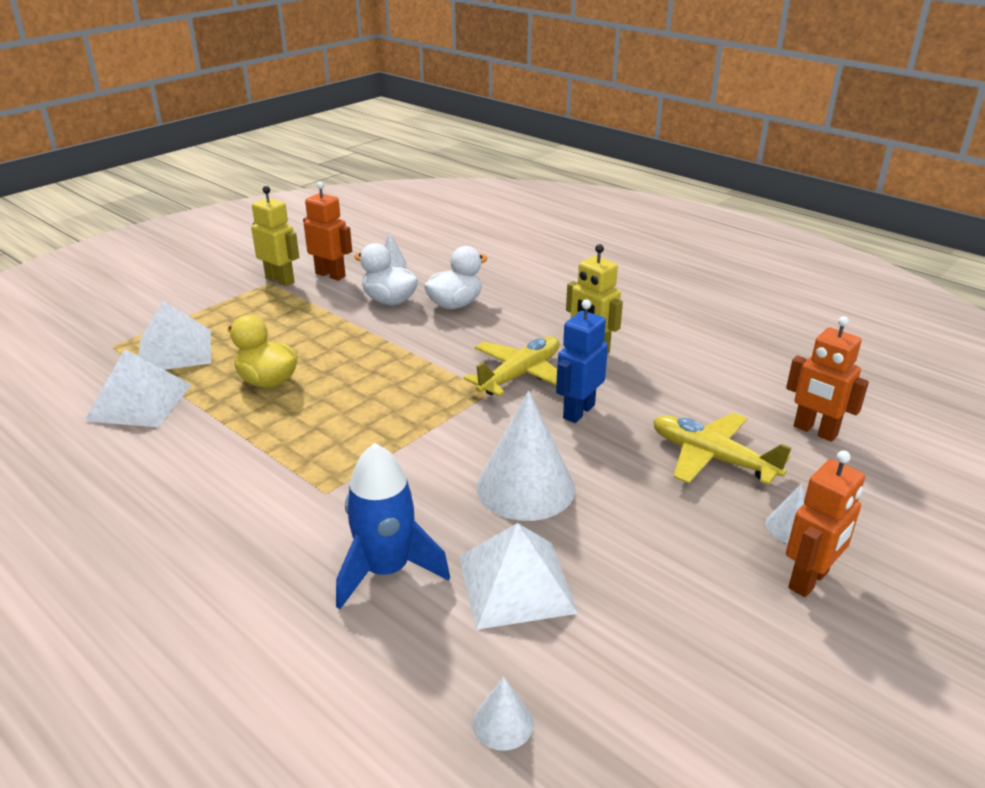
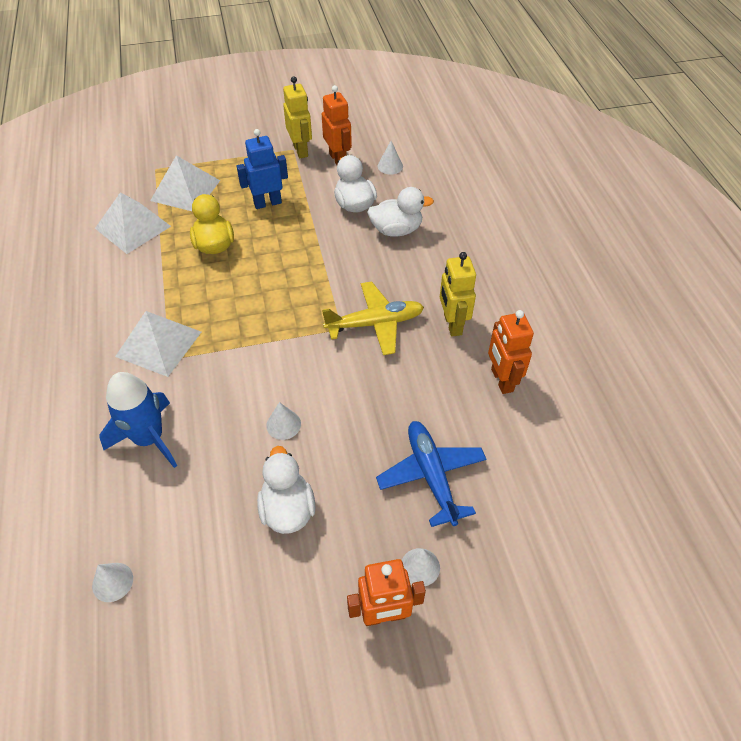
camera: 35 degrees right, 20 degrees up
white pyramid [459,523,578,630] -> white pyramid moved to [115,311,201,377]
white cone [477,391,575,521] -> white cone [266,402,301,440], size x0.46
blue robot [556,299,608,423] -> blue robot moved to [237,129,288,209]
yellow plane [653,413,791,485] -> blue plane [376,421,487,527]
orange robot [786,316,869,442] -> orange robot moved to [488,310,534,394]
none -> white duck [257,446,315,534]

